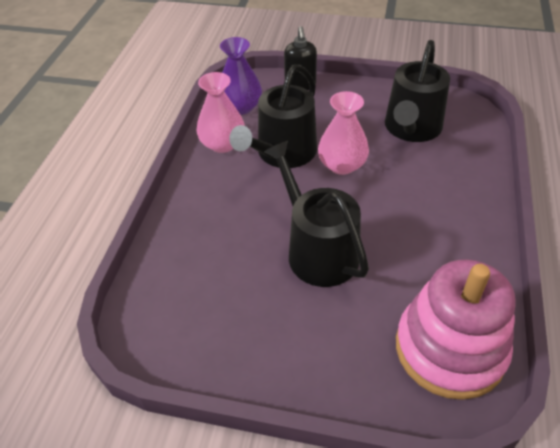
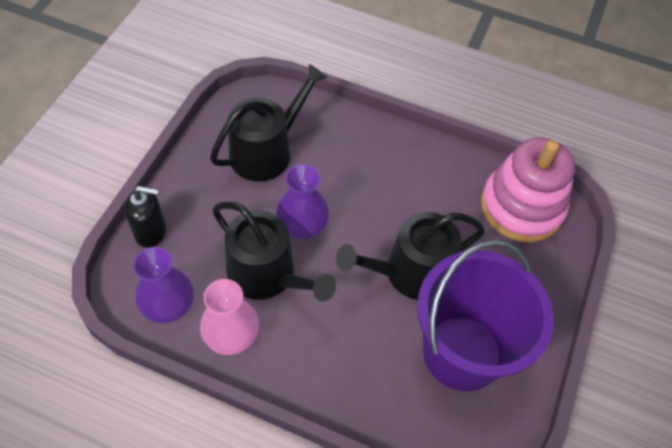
camera: 85 degrees left, 10 degrees up
pink vase [318,91,369,175] -> purple vase [276,164,329,239]
black watering can [385,40,450,142] -> black watering can turned 75 degrees counterclockwise [210,64,327,181]
none -> purple bucket [417,240,554,391]

